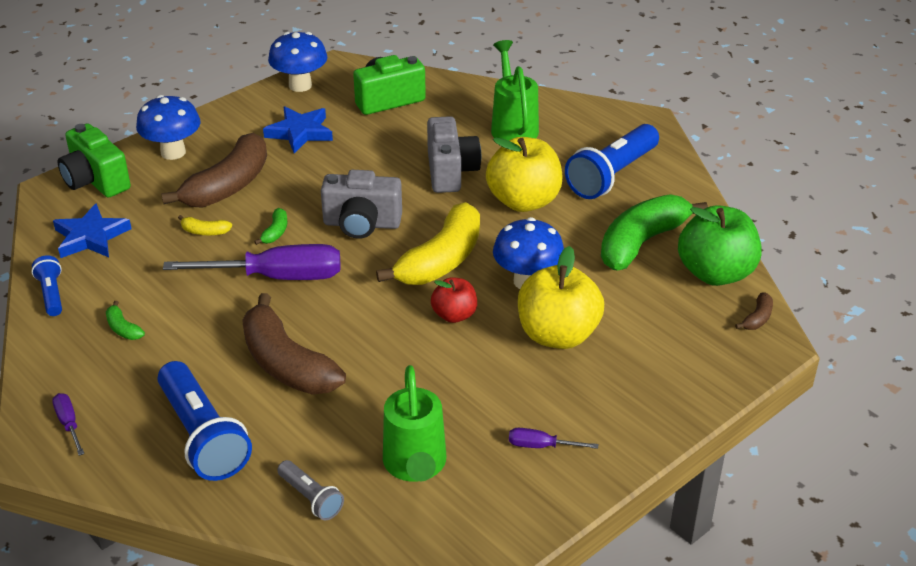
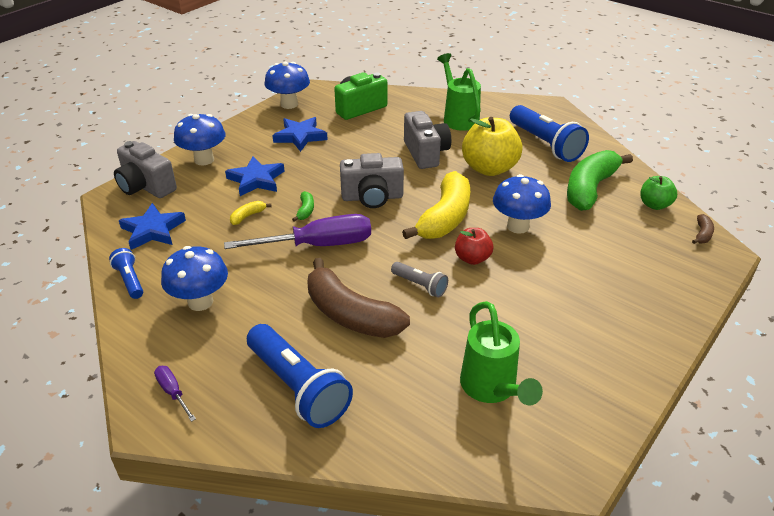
camera: 10 degrees left, 0 degrees up
green camera [58,123,131,198] -> grey camera [114,141,177,198]
green banana [106,301,145,340] -> blue mushroom [161,246,228,311]
brown banana [161,133,267,208] -> blue star [225,157,285,196]
yellow banana [178,215,232,235] -> yellow banana turned 135 degrees clockwise [230,201,272,225]
grey flashlight [277,460,344,521] -> grey flashlight moved to [391,262,448,297]
purple screwdriver [509,428,599,449] -> none
yellow apple [518,246,604,349] -> none
blue flashlight [565,124,659,199] -> blue flashlight turned 60 degrees counterclockwise [510,105,589,162]
green apple [678,205,762,286] -> green apple [640,176,677,210], size x0.55

